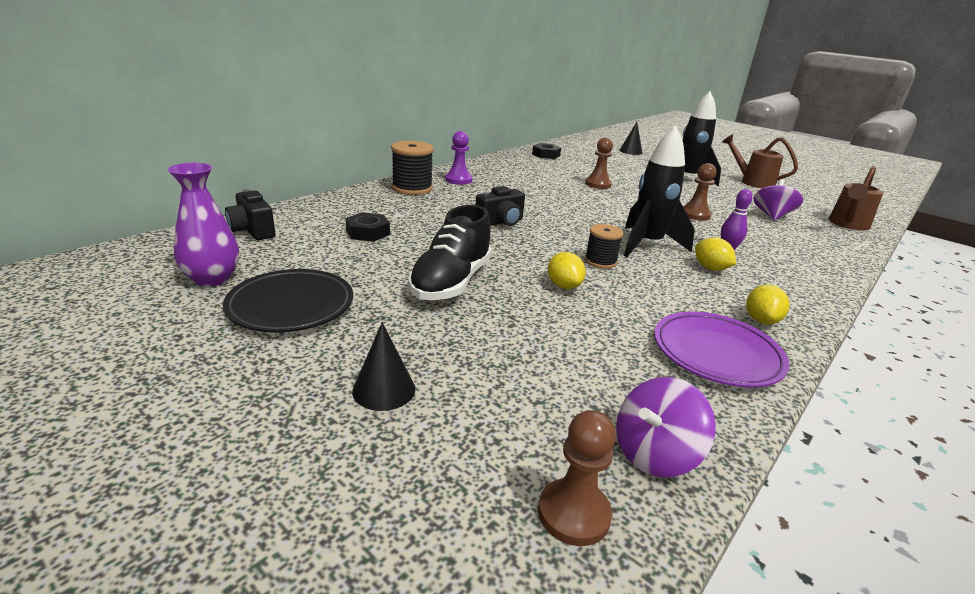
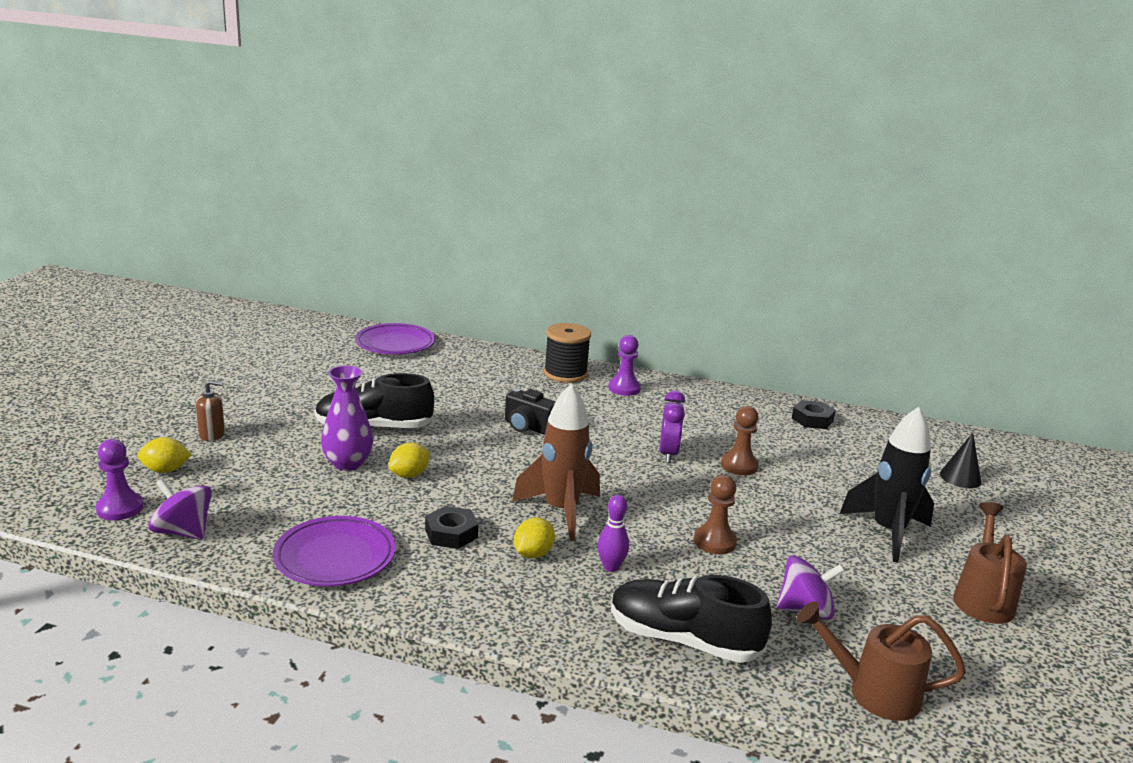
camera: 65 degrees right, 5 degrees down
purple vase [168,163,239,287] -> purple vase moved to [321,366,374,471]
black plate [223,269,353,332] -> none
black camera [225,189,275,240] -> purple plate [355,323,435,355]
black nut [346,212,390,242] -> black nut moved to [425,506,478,549]
black cone [352,322,415,411] -> brown soap dispenser [196,380,225,441]
brown pawn [538,410,616,546] -> purple pawn [96,439,144,520]
black spool [585,224,624,269] -> none
black rocket [624,126,695,257] -> brown rocket [512,384,600,541]
yellow lemon [746,284,789,324] -> yellow lemon moved to [137,437,192,473]
none -> black shoe [611,575,772,663]
none -> purple clock [660,391,685,463]

